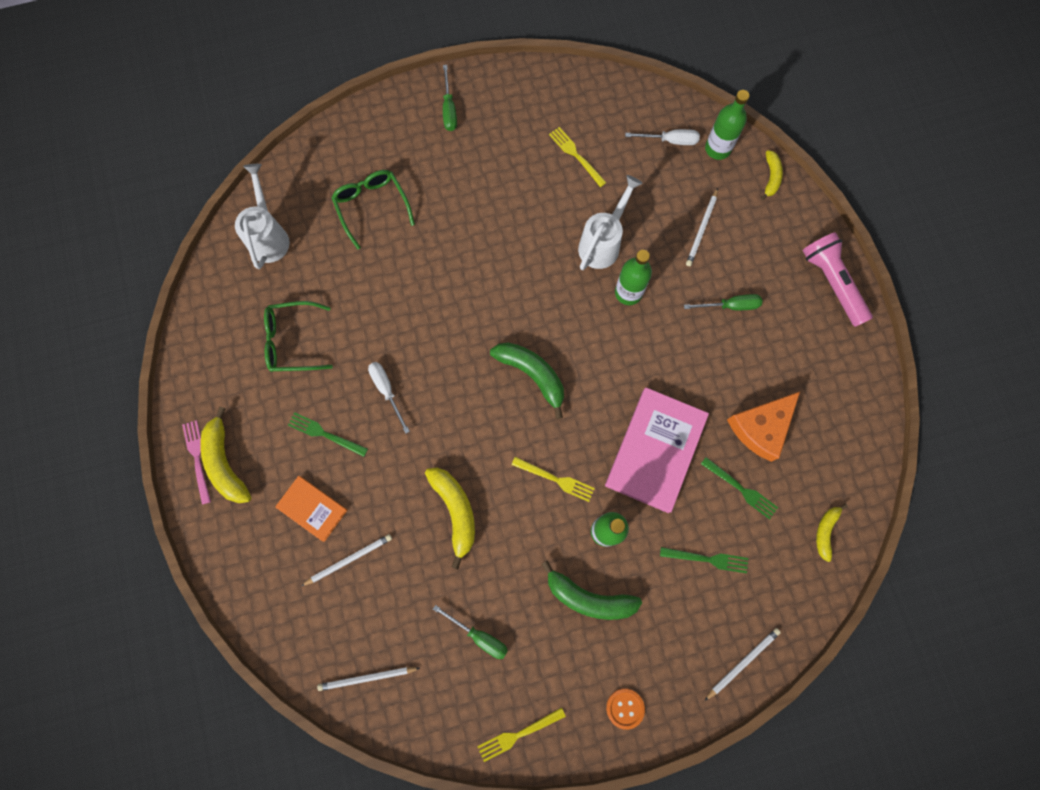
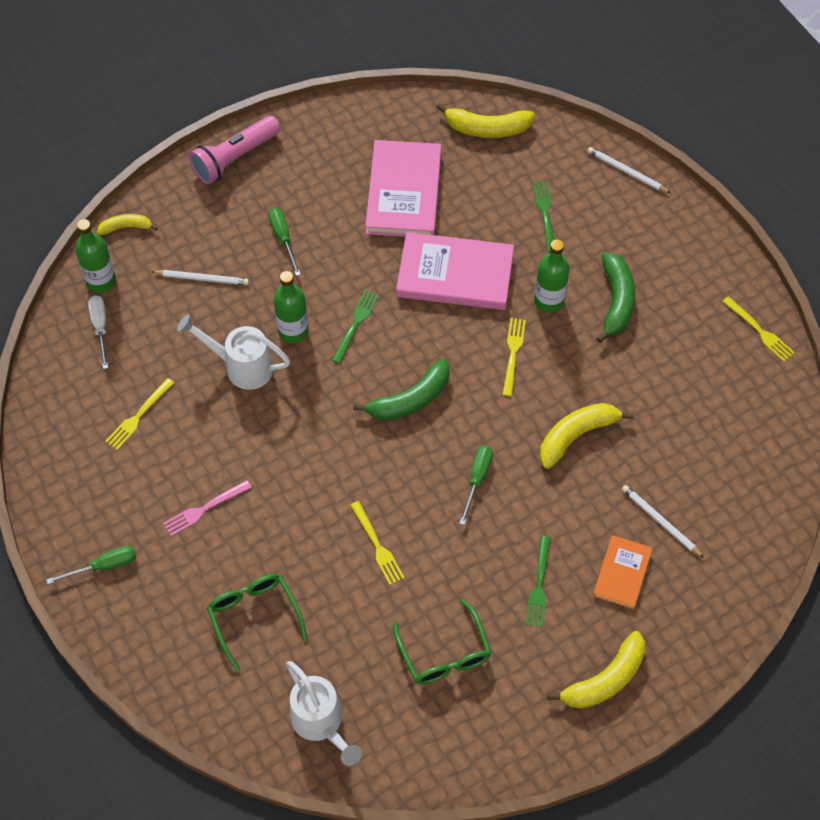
camera: 105 degrees left, 15 degrees down
pink fork [182,420,211,505] -> pink fork moved to [163,480,252,536]
white watering can [235,164,290,269] -> white watering can turned 105 degrees counterclockwise [286,661,362,766]
white pencil [317,667,420,691] -> none
green glasses [331,170,415,249] -> green glasses turned 105 degrees clockwise [207,574,308,672]
white screwdriver [368,362,410,434] -> none
green screwdriver [433,605,508,659] -> green screwdriver moved to [459,445,493,525]
green banana [490,342,564,419] -> green banana turned 150 degrees counterclockwise [353,359,450,421]
orange button [606,688,645,730] -> none
green fork [701,457,778,520] -> green fork moved to [332,290,379,364]
orange cheese [727,392,800,462] -> pink book [365,140,442,237]
yellow banana [816,504,848,562] -> yellow banana [436,103,535,138], size x1.69
none -> yellow fork [350,501,405,585]

